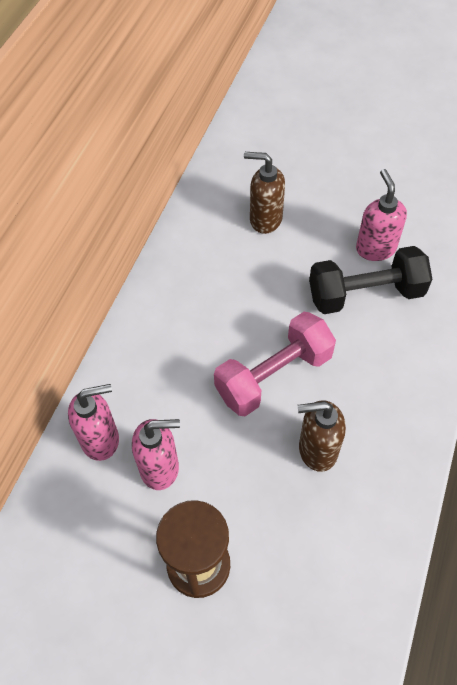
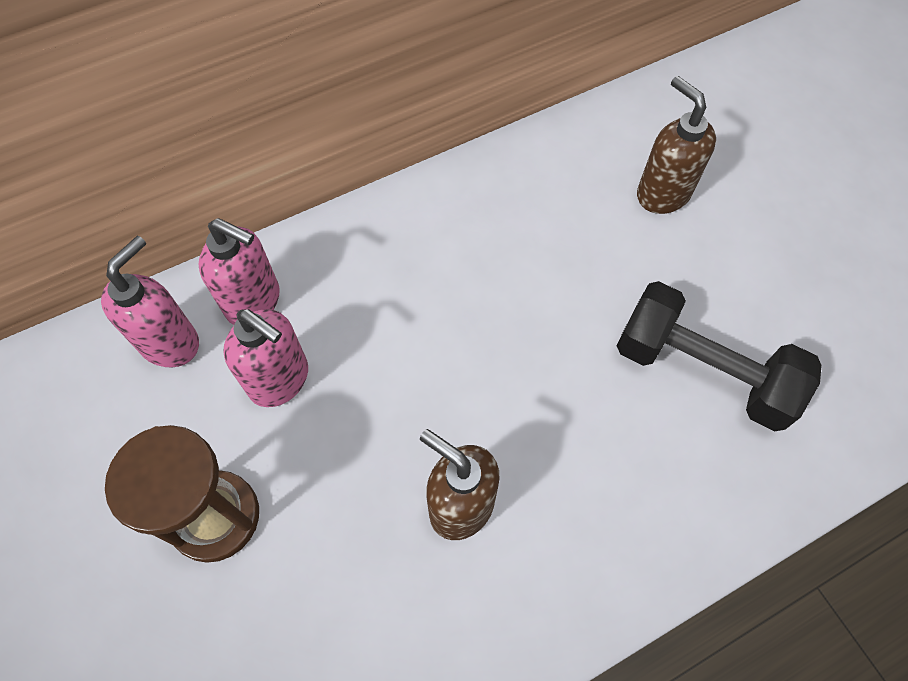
camera: 40 degrees right, 5 degrees up
pink dumbbell [214,312,336,416] -> none
pink soap dispenser [356,169,407,261] -> pink soap dispenser moved to [101,236,199,367]

